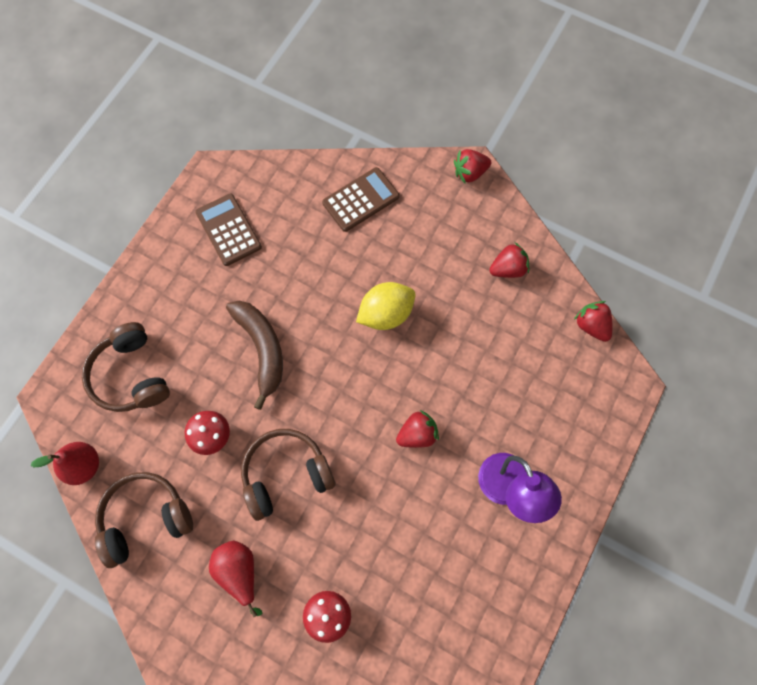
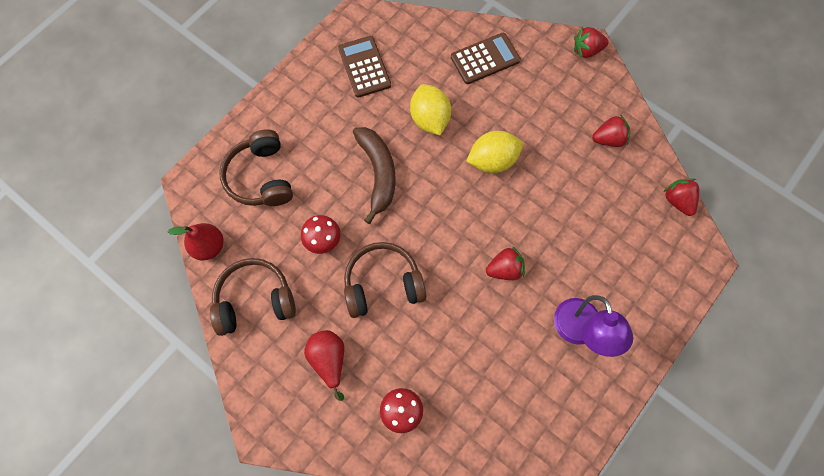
camera: 10 degrees right, 0 degrees up
none -> yellow lemon [410,84,451,135]

